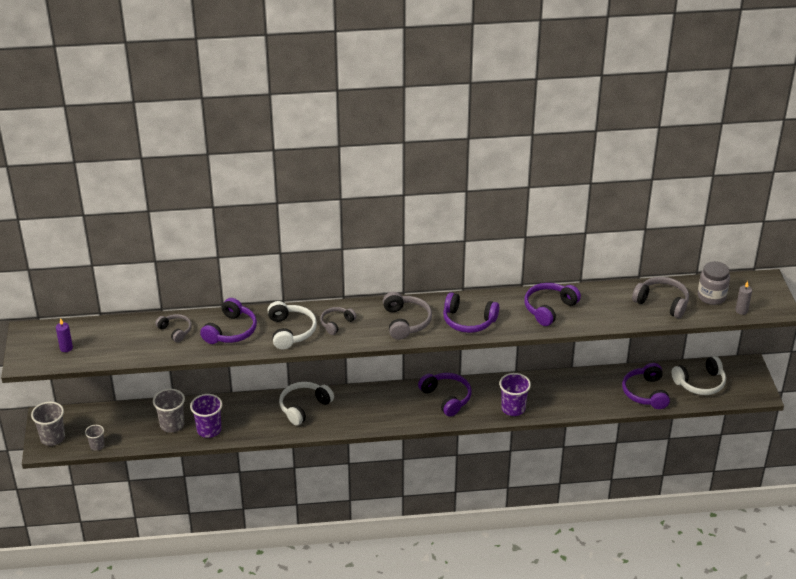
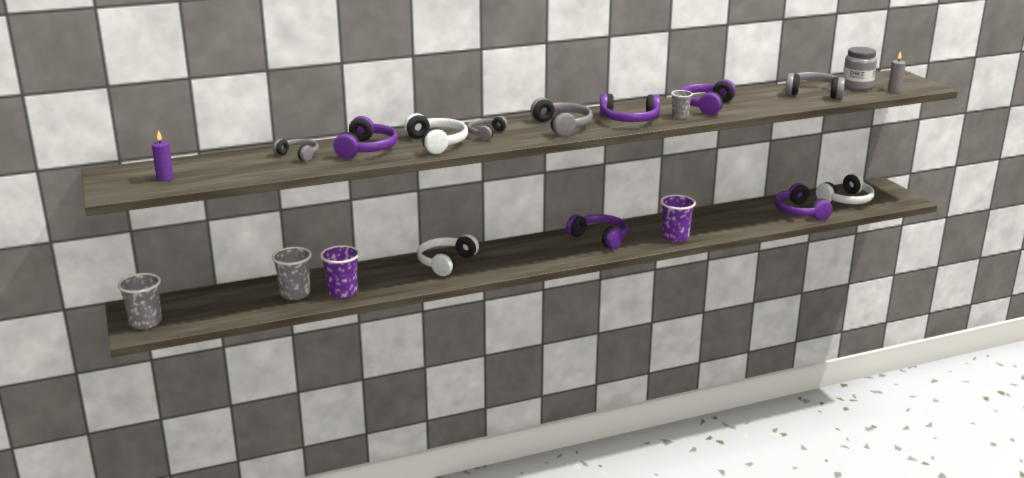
camera: 15 degrees left, 15 degrees down
grey cup [85,425,105,451] -> grey cup moved to [671,90,693,119]

